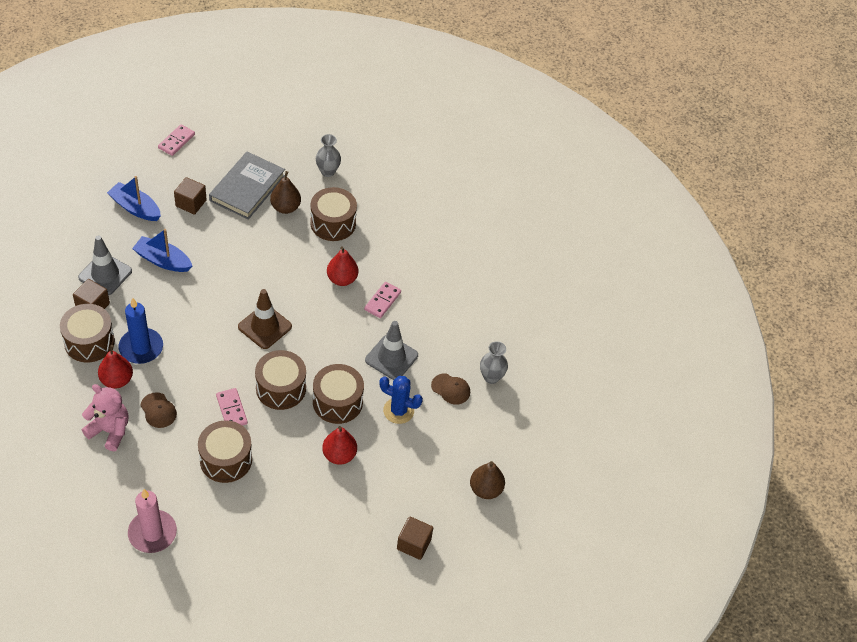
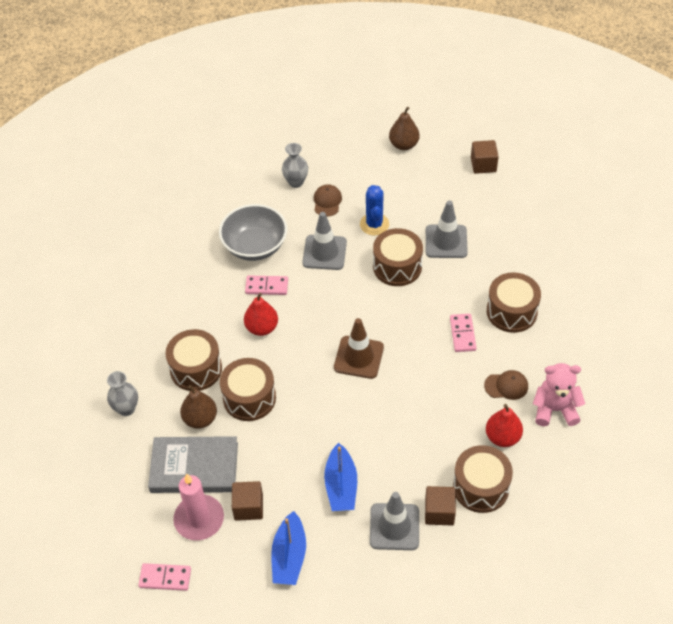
camera: 110 degrees left, 0 degrees up
pink teddy bear [82,384,129,451] -> pink teddy bear turned 90 degrees clockwise [533,363,585,426]
blue candle [119,298,163,364] -> none
pink candle [128,489,177,553] -> pink candle moved to [173,473,224,540]
brown cap [140,392,177,428] -> brown cap turned 60 degrees clockwise [484,370,528,400]
pink domino [216,388,248,426] -> pink domino turned 45 degrees counterclockwise [450,314,476,352]
brown drum [255,350,306,410] -> brown drum moved to [220,358,276,421]
red pear [322,426,357,465] -> grey traffic cone [426,200,468,258]
none -> grey bowl [219,204,287,261]

